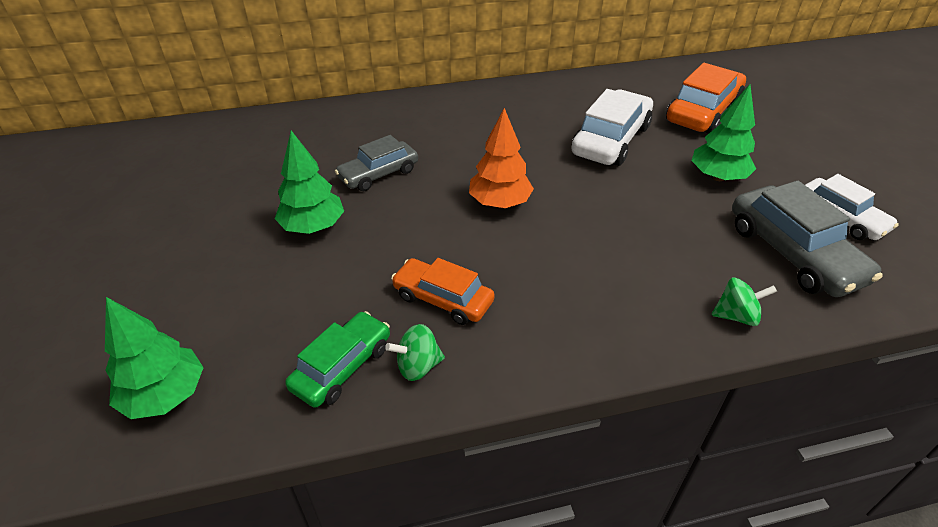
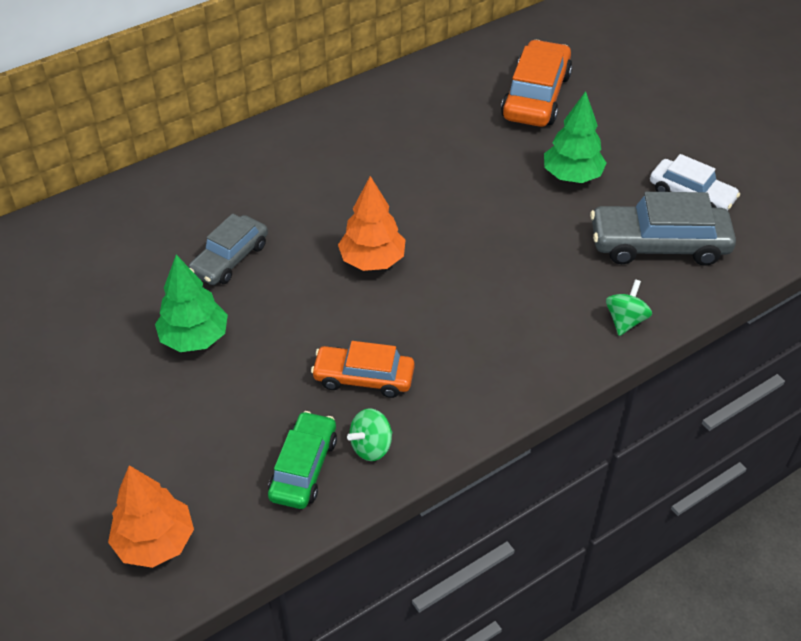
camera: 20 degrees left, 5 degrees up
green tree [105,297,204,419] -> orange tree [108,465,194,568]
white car [571,89,653,166] -> none
green spinning top [712,278,777,326] -> green spinning top turned 45 degrees counterclockwise [606,279,652,336]
grey car [732,180,883,297] -> grey car turned 135 degrees clockwise [590,192,736,266]

